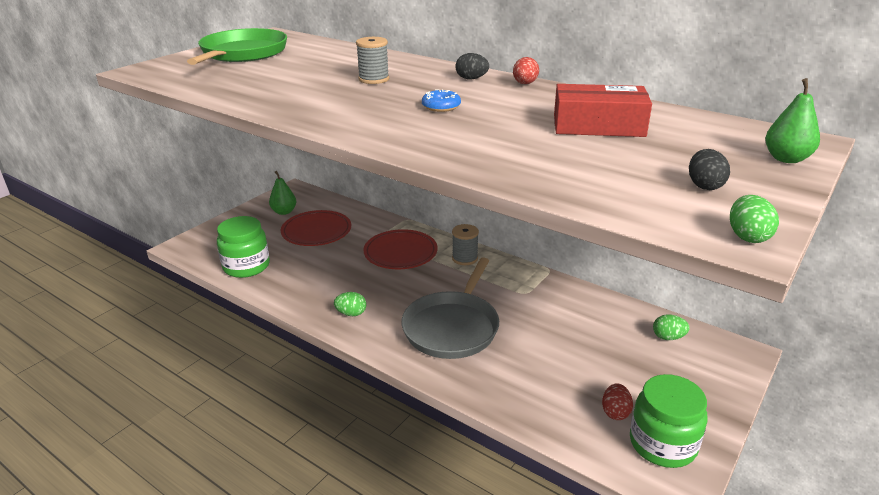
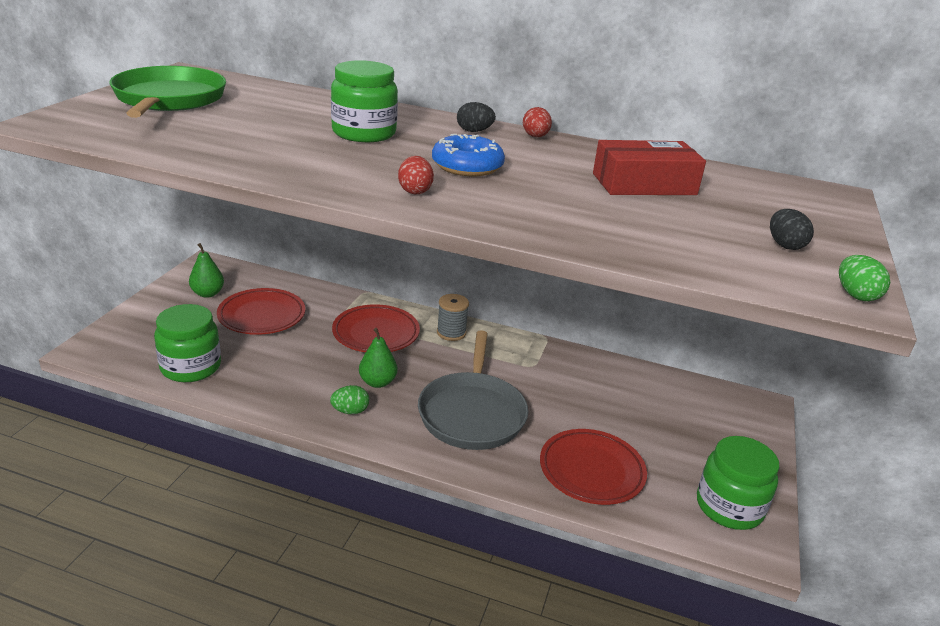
camera: 20 degrees left, 0 degrees up
grey spool [356,37,389,84] -> green jar [331,60,398,142]
blue donut [422,89,461,112] -> blue donut [432,134,505,177], size x1.63
red egg [602,383,633,420] -> red egg moved to [398,156,434,195]
green egg [653,314,690,340] -> none
green pear [765,78,820,163] -> green pear moved to [359,328,397,388]
none -> red plate [540,429,647,505]

